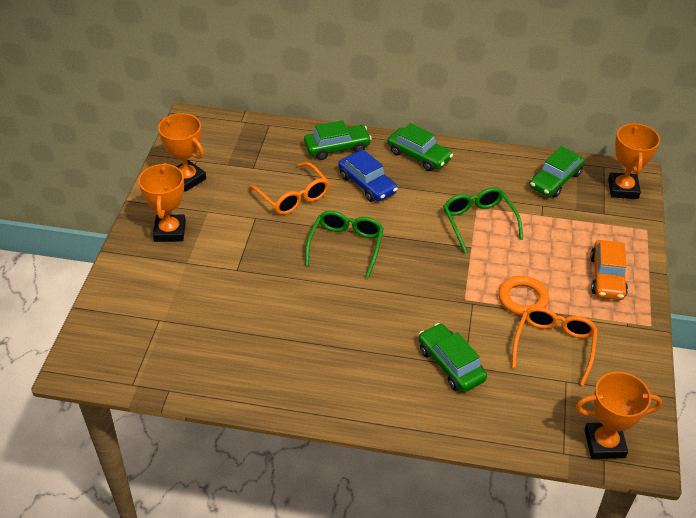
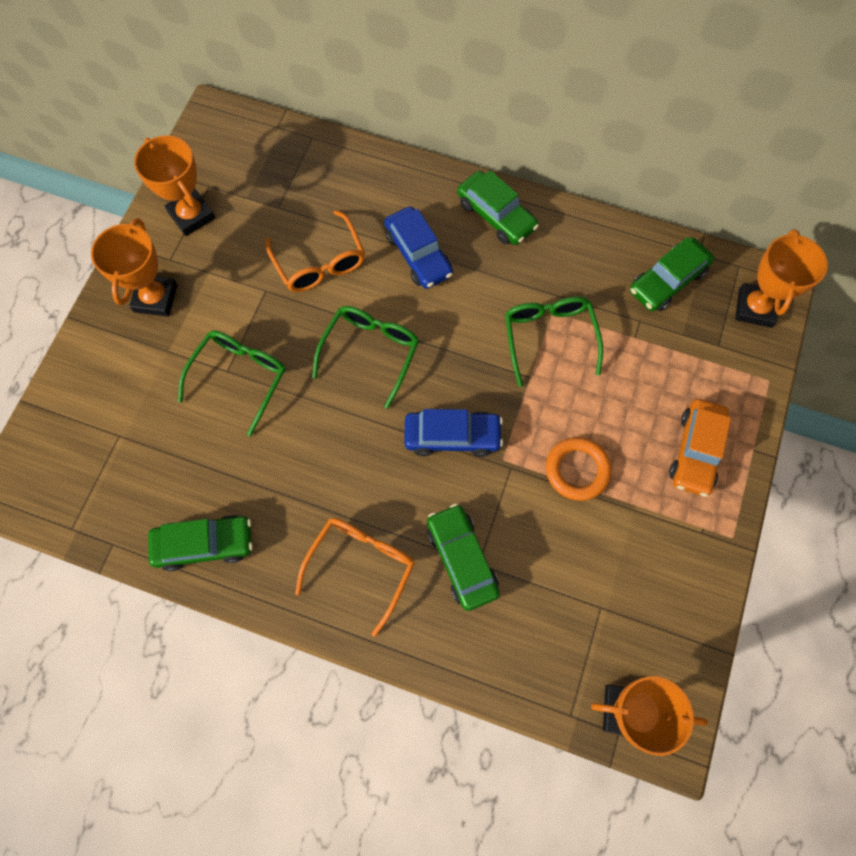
camera: 10 degrees right, 25 degrees up
green car [304,120,372,160] -> green car moved to [148,515,253,571]
orange glasses [512,307,598,386] -> orange glasses moved to [295,518,415,637]
none -> green glasses [178,330,286,436]
none -> blue car [404,409,503,457]

